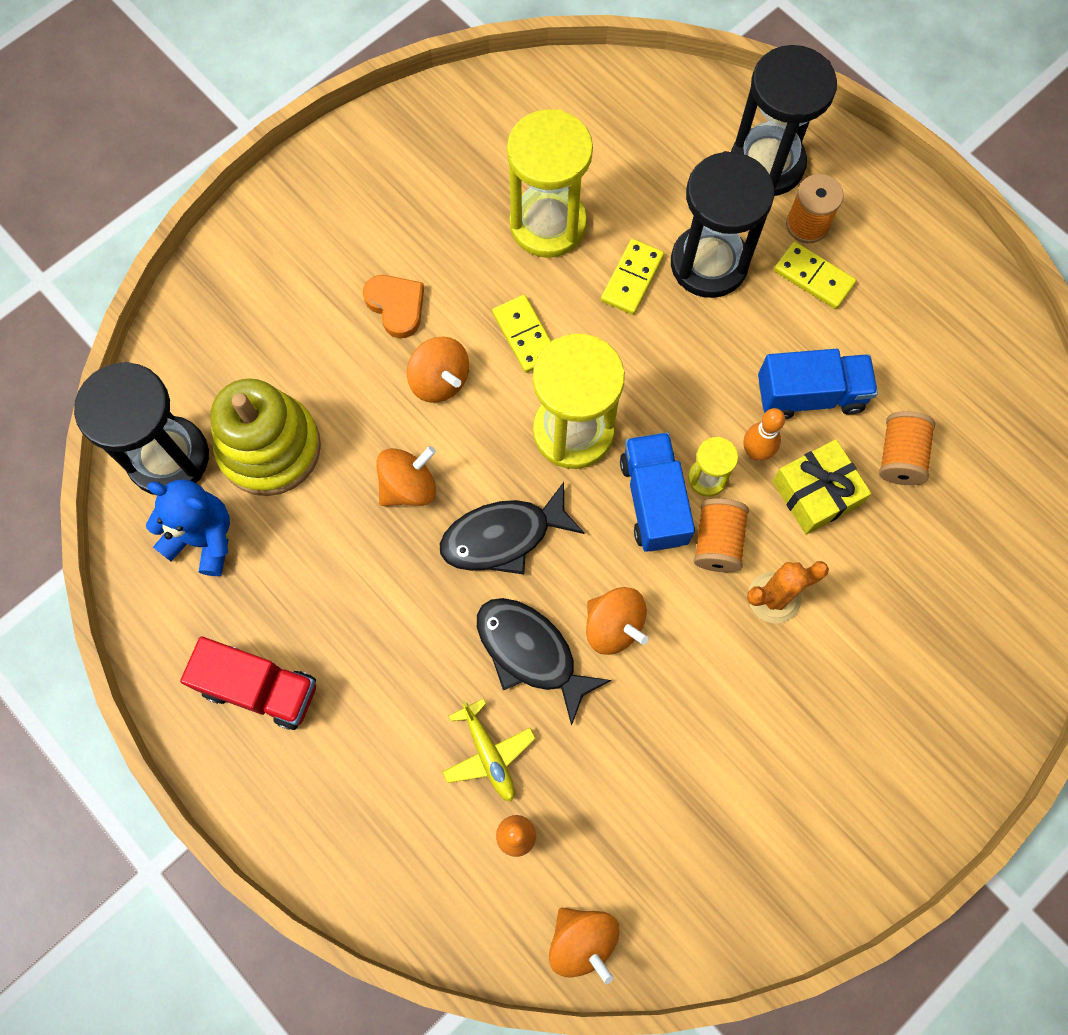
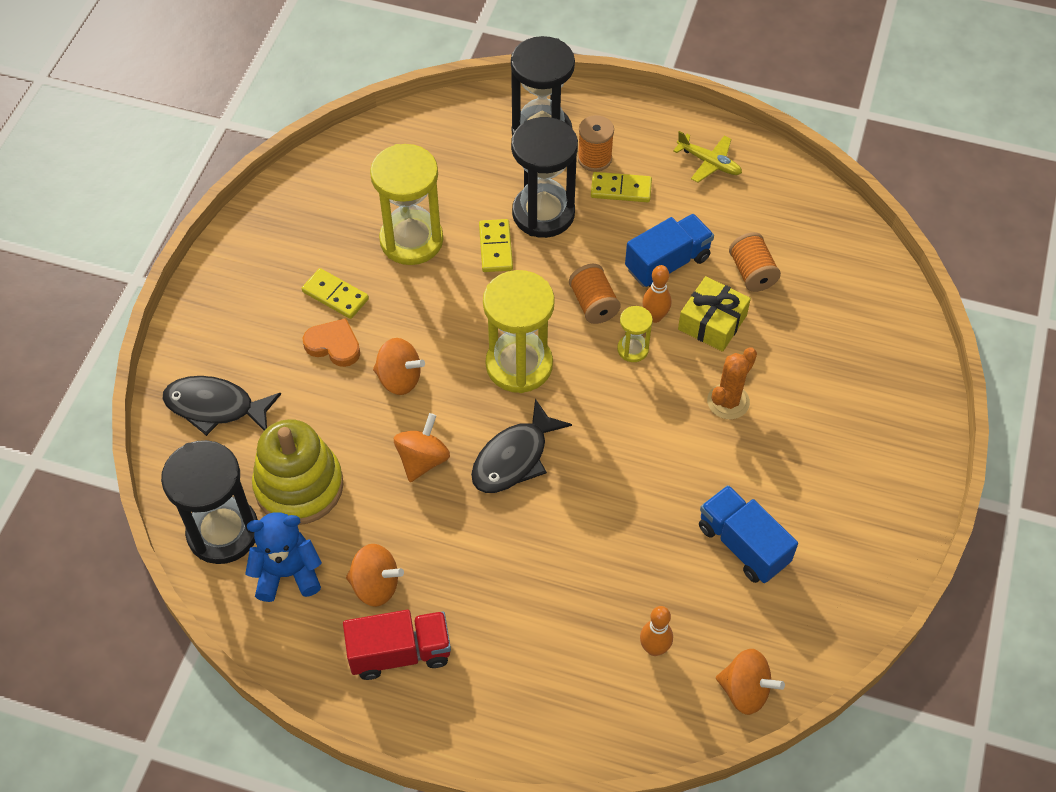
camera: 30 degrees left, 15 degrees down
yellow plane [442,698,536,802] -> yellow plane moved to [673,131,742,182]
black fish [477,598,611,726] -> black fish moved to [163,376,281,436]
yellow domino [492,295,552,373] -> yellow domino moved to [302,268,369,319]
orange spinning top [586,587,649,655] -> orange spinning top moved to [346,544,404,607]
blue truck [620,432,695,552] -> blue truck moved to [699,485,798,583]
orange spool [694,498,749,572] -> orange spool moved to [569,264,621,324]

